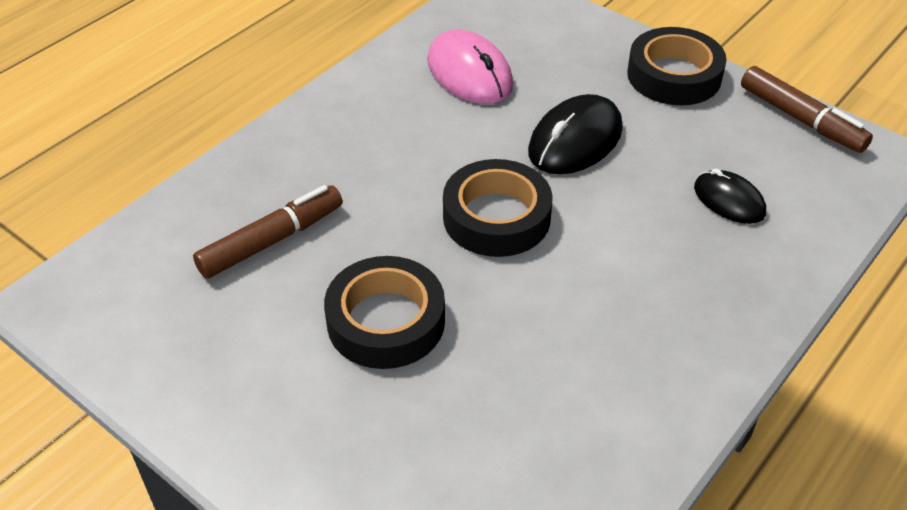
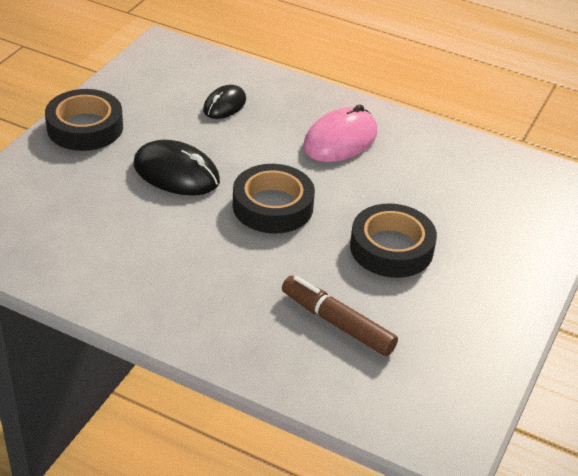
camera: 105 degrees left, 5 degrees down
pink mouse [427,30,513,104] -> pink mouse moved to [303,105,377,162]
brown marker [741,66,873,153] -> none

